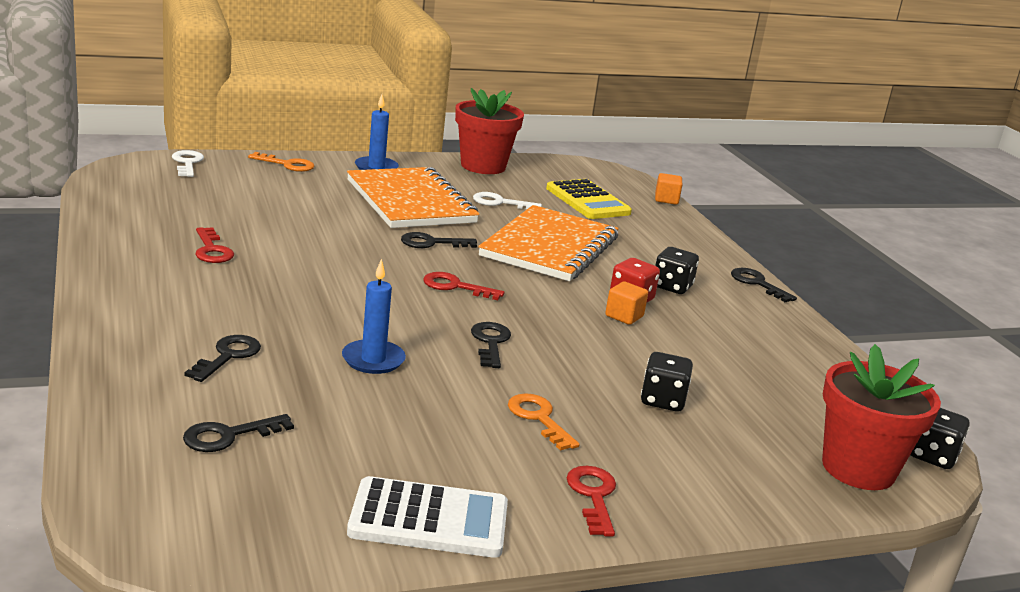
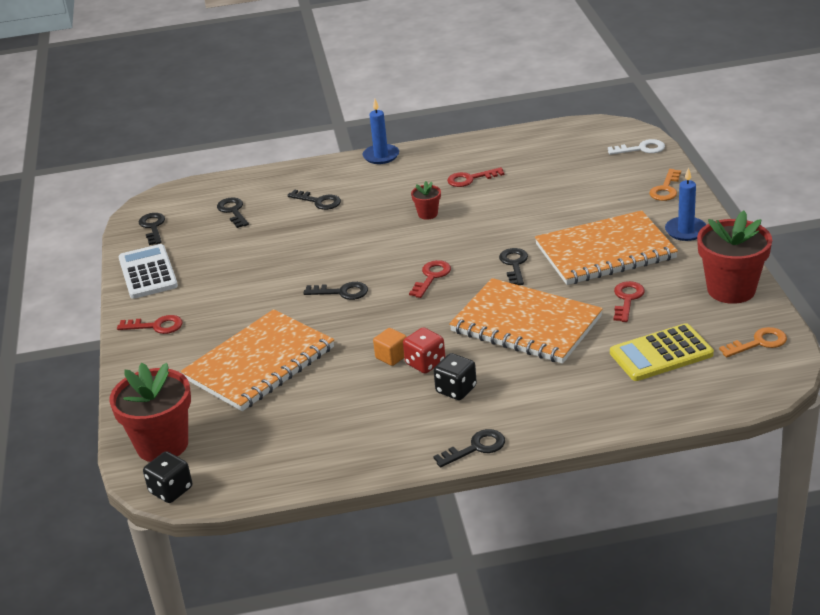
camera: 105 degrees right, 10 degrees up
blue candle [342,259,406,374] -> blue candle moved to [363,99,399,164]
white calculator [347,476,508,558] -> white calculator turned 150 degrees clockwise [118,244,178,299]
white key [473,192,542,209] -> red key [613,281,645,322]
orange key [508,394,580,451] -> orange key moved to [719,327,787,358]
black dice [641,352,693,412] -> orange notebook [180,309,334,411]
orange cube [655,173,682,205] -> none
none -> black key [139,213,165,245]
none -> red flower pot [411,181,441,220]

